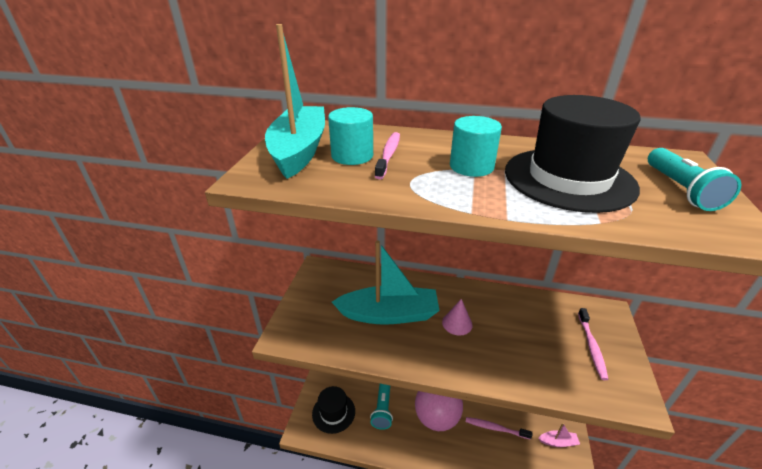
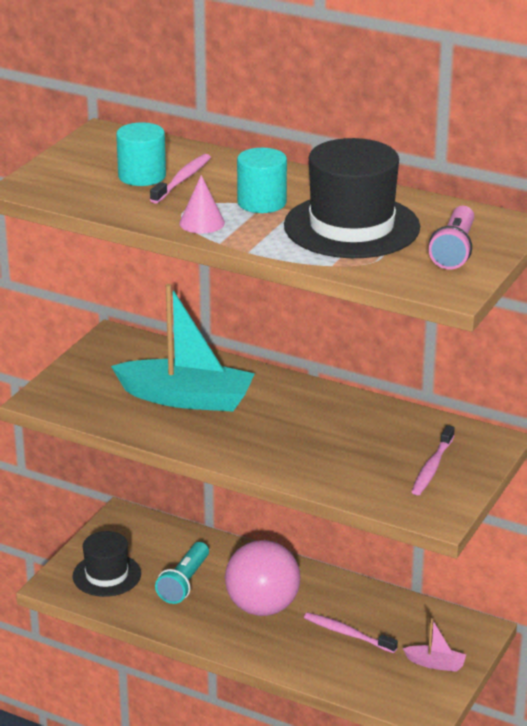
camera: 15 degrees right, 5 degrees down
turquoise boat [265,24,325,179] -> none
pink cone [442,299,473,336] -> pink cone moved to [179,175,225,234]
turquoise flashlight [648,148,741,211] -> pink flashlight [429,206,474,270]

